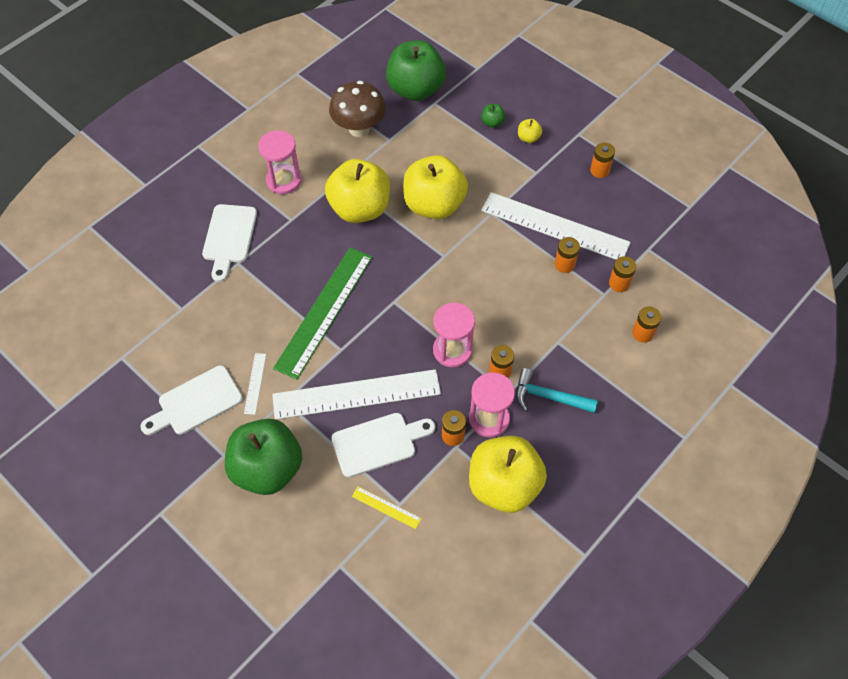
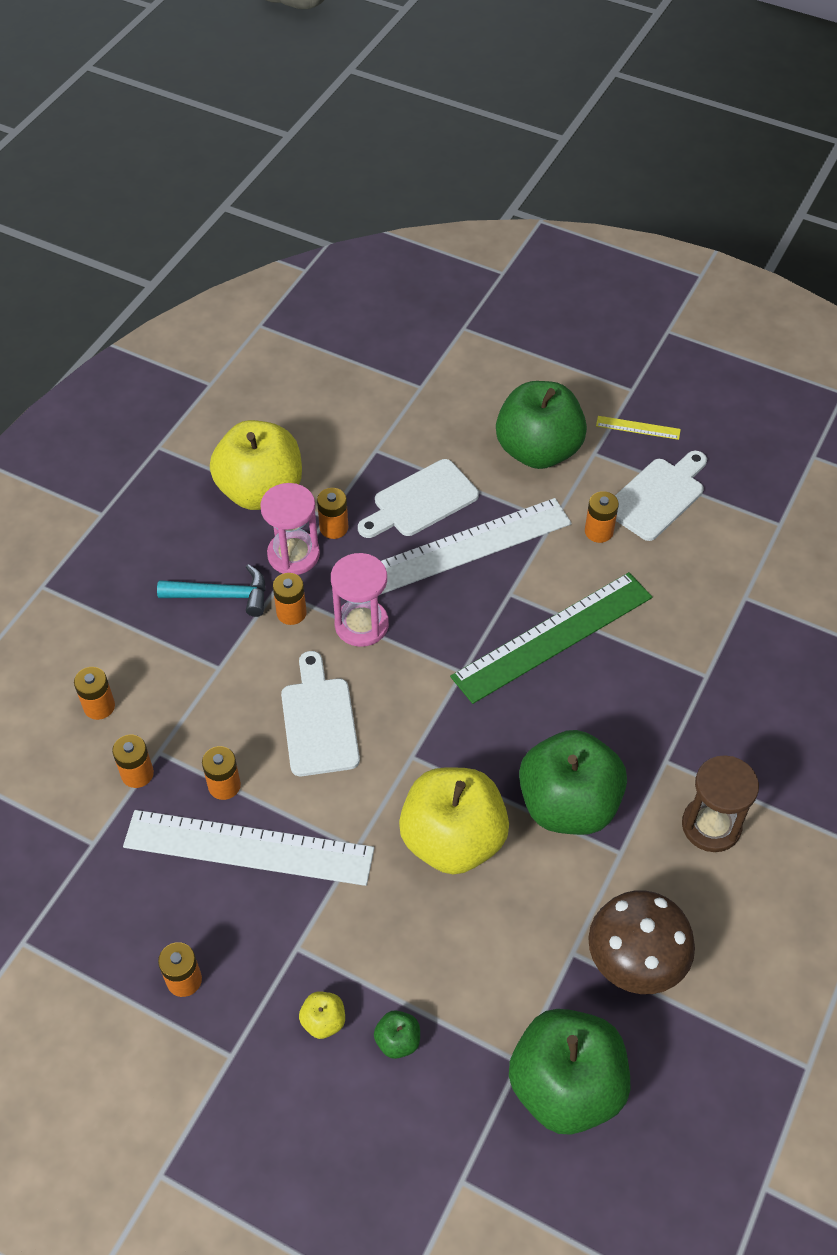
camera: 165 degrees right, 5 degrees down
white cutting board [202,204,257,282] -> white cutting board moved to [281,651,360,776]
white ruler [244,353,266,415] -> orange battery [585,491,619,543]
pink hourglass [258,130,302,194] -> brown hourglass [682,755,759,852]
green ruler [273,247,373,380] -> green ruler turned 45 degrees clockwise [450,572,652,704]
yellow apple [325,159,390,223] -> green apple [519,730,627,835]
yellow ruler [352,487,422,529] -> yellow ruler moved to [596,416,681,440]

